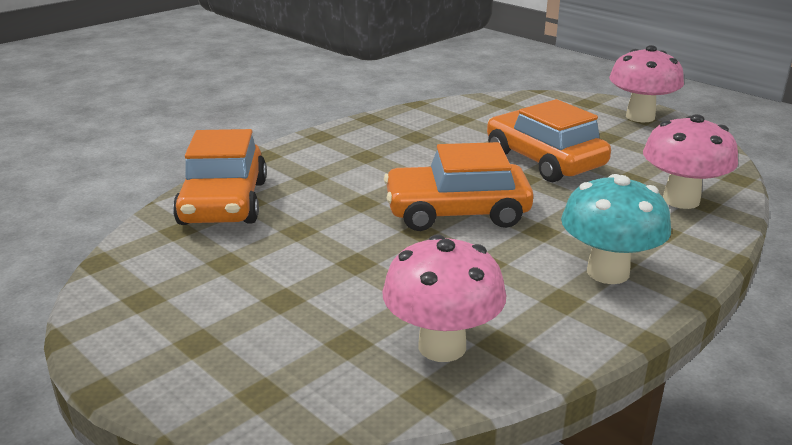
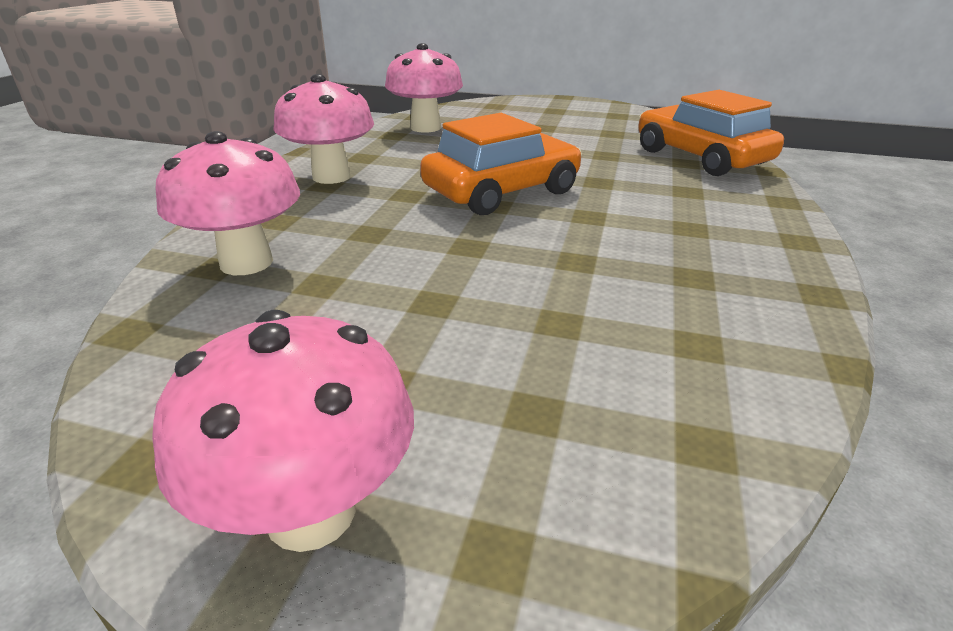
camera: 150 degrees right, 5 degrees up
orange car [487,99,611,182] -> none
turquoise mushroom [561,174,671,284] -> pink mushroom [273,74,374,184]

